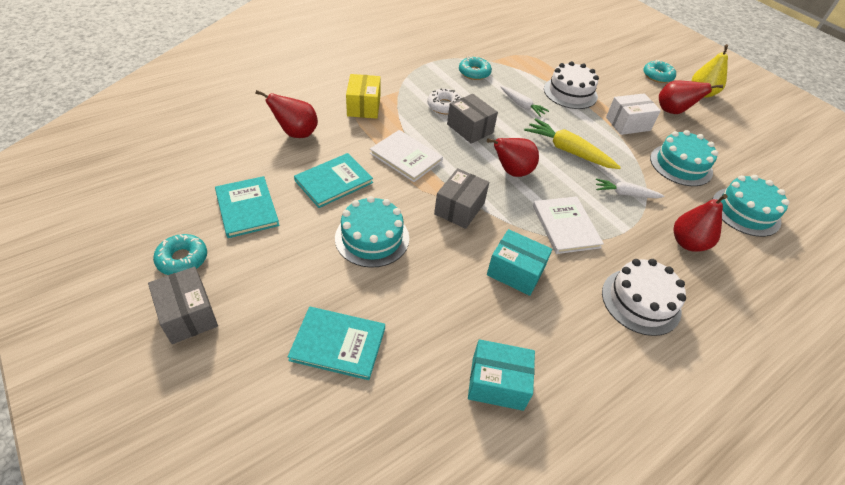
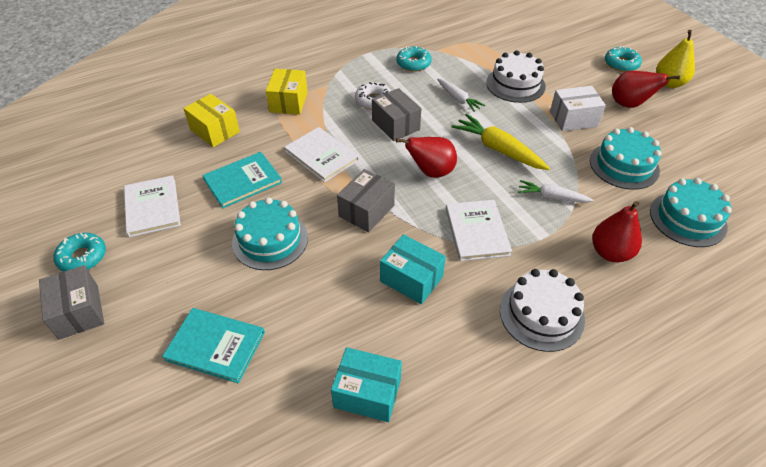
camera: 10 degrees right, 0 degrees up
turquoise book [215,176,280,238] -> white book [124,175,181,237]
red pear [256,90,318,138] -> yellow box [183,94,240,147]

